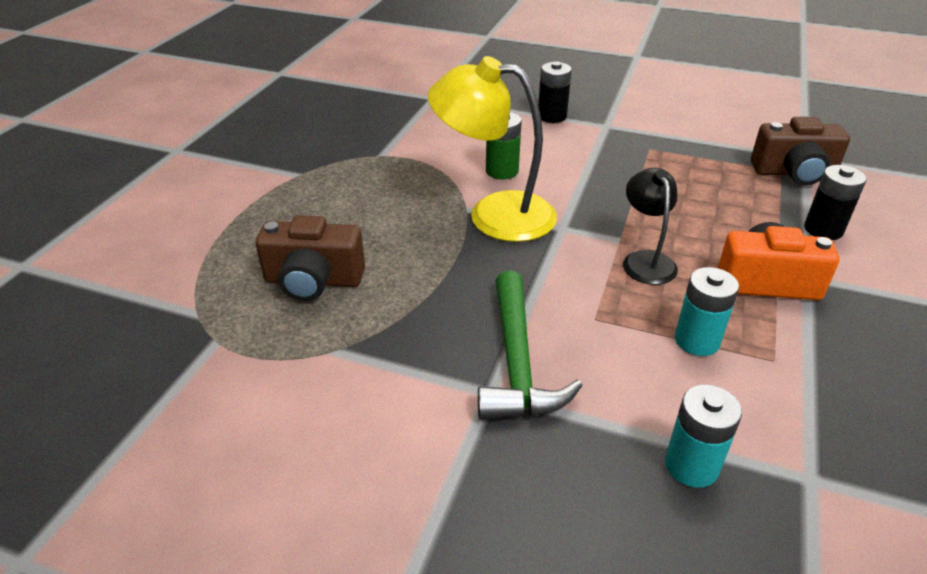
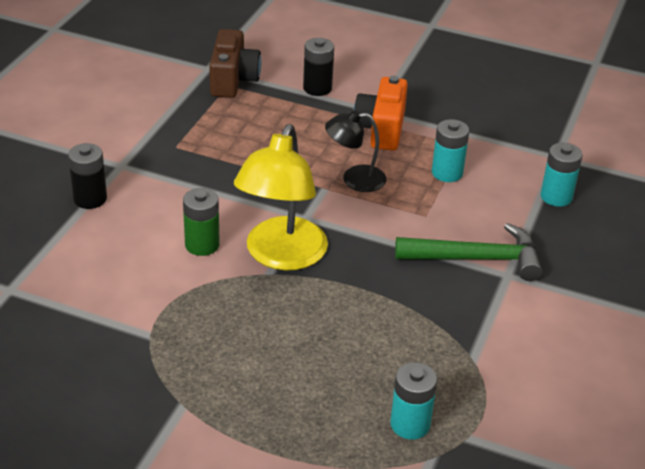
camera: 90 degrees left, 0 degrees up
brown camera [256,215,365,301] -> none
none -> turquoise battery [390,362,437,440]

